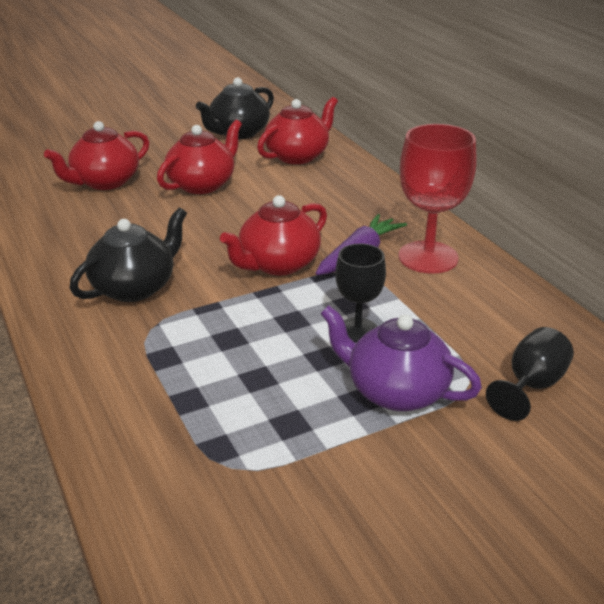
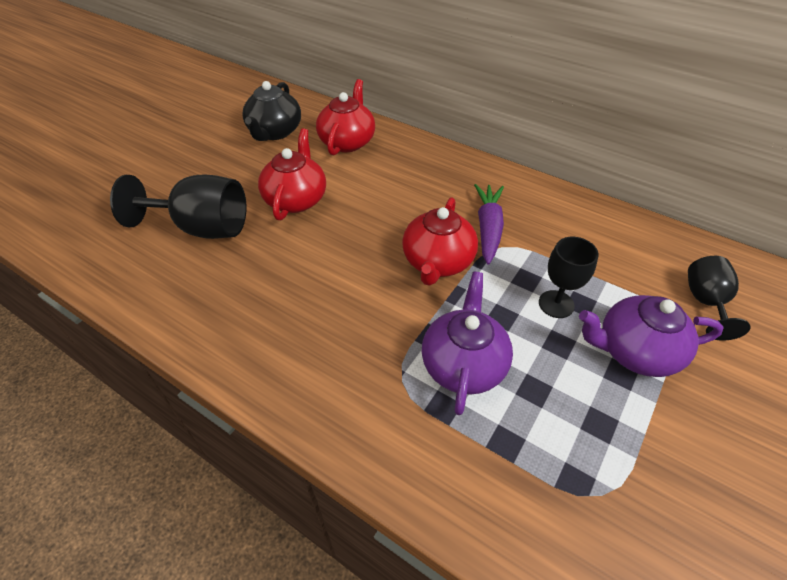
camera: 30 degrees left, 15 degrees up
red teapot [44,121,149,190] -> black goblet [110,175,246,239]
black teapot [70,207,187,302] -> none
red goblet [399,124,476,274] -> none
none -> purple teapot [422,272,513,415]

